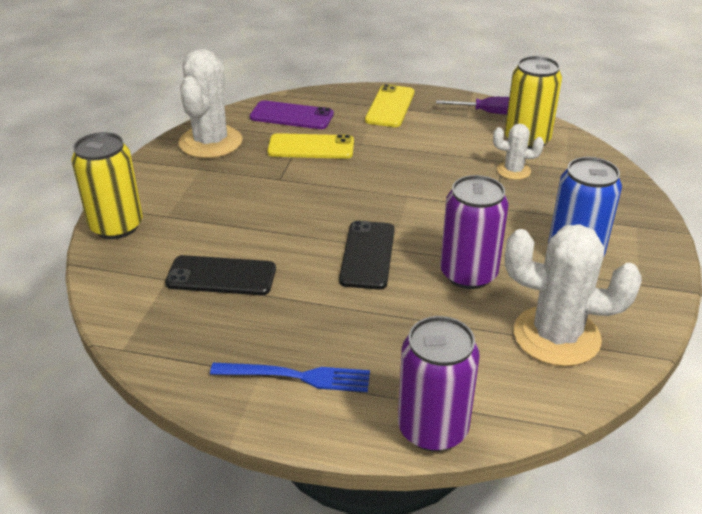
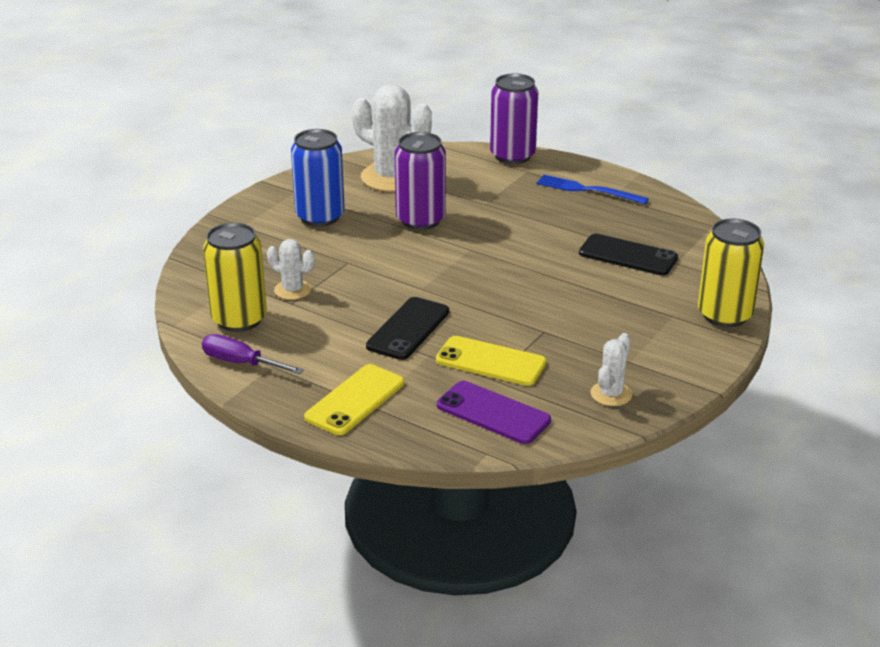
camera: 160 degrees left, 5 degrees down
white cactus [178,49,243,158] -> white cactus [591,333,632,406], size x0.51
black phone [339,221,394,289] -> black phone moved to [366,297,449,360]

